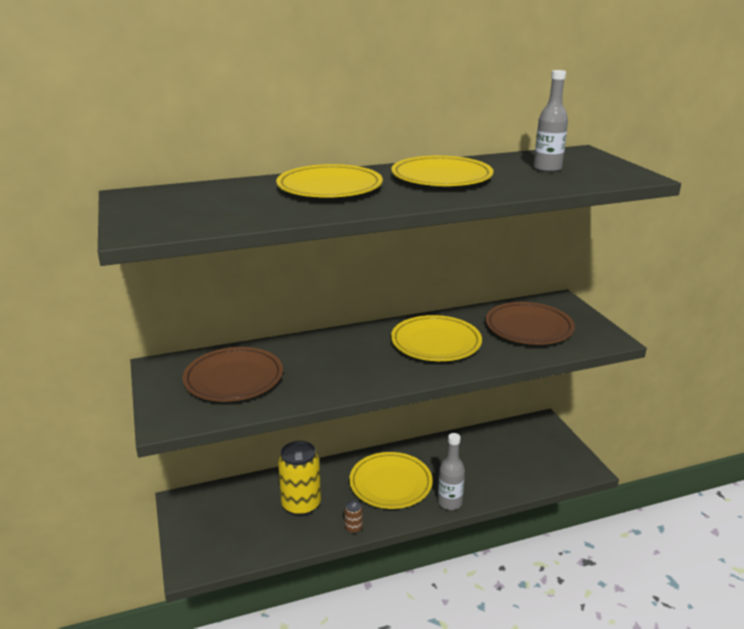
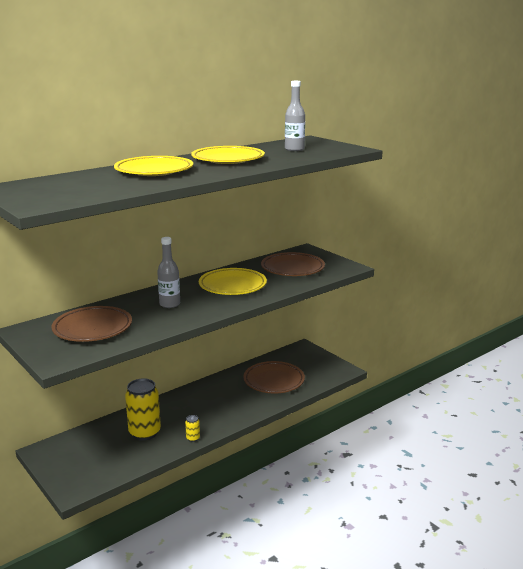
camera: 20 degrees left, 5 degrees down
brown can [344,500,363,534] -> yellow can [185,415,200,442]
yellow plate [349,452,433,509] -> none
grey bottle [438,433,465,510] -> grey bottle moved to [157,237,180,308]
none -> brown plate [243,361,305,393]

